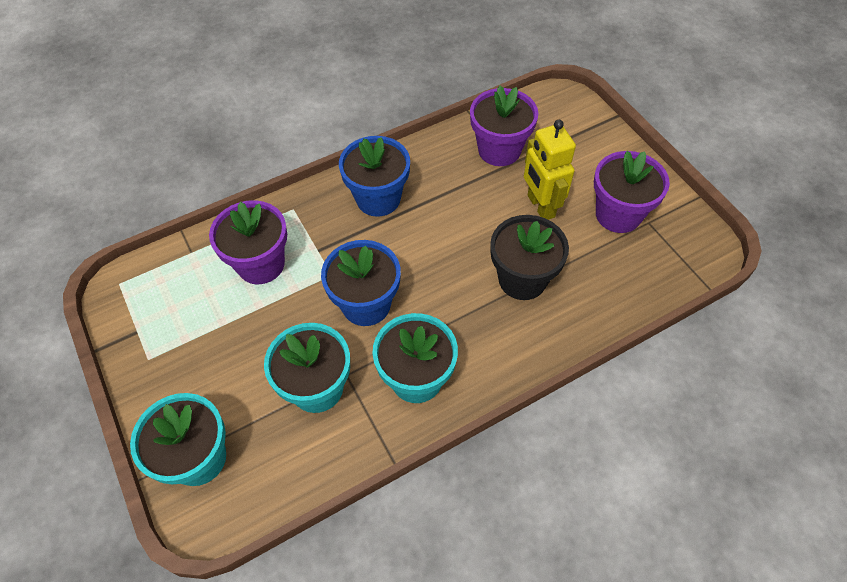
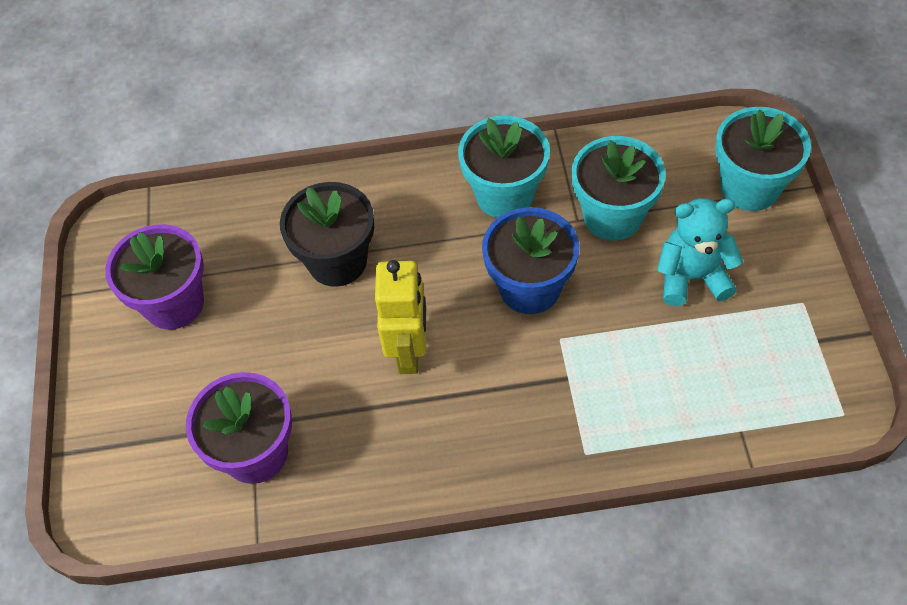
camera: 155 degrees left, 0 degrees up
purple flower pot [209,200,287,284] -> none
blue flower pot [339,136,410,217] -> none
yellow robot [524,120,576,220] -> yellow robot moved to [375,260,426,374]
none -> turquoise teddy bear [657,198,743,306]

